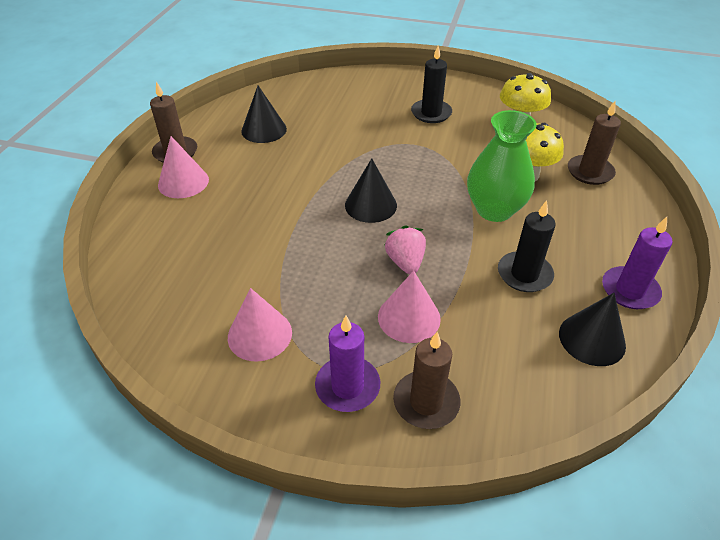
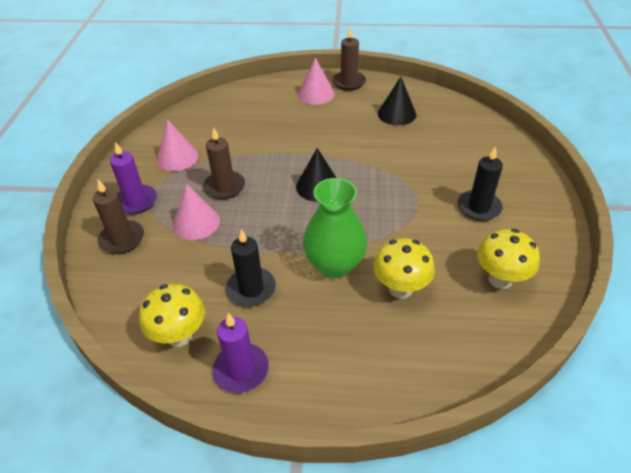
camera: 80 degrees right, 0 degrees up
pink strawberry [384,225,426,275] -> none
black cone [559,293,626,366] -> yellow mushroom [139,284,205,347]
brown candle [568,101,621,185] -> brown candle moved to [203,127,245,199]

